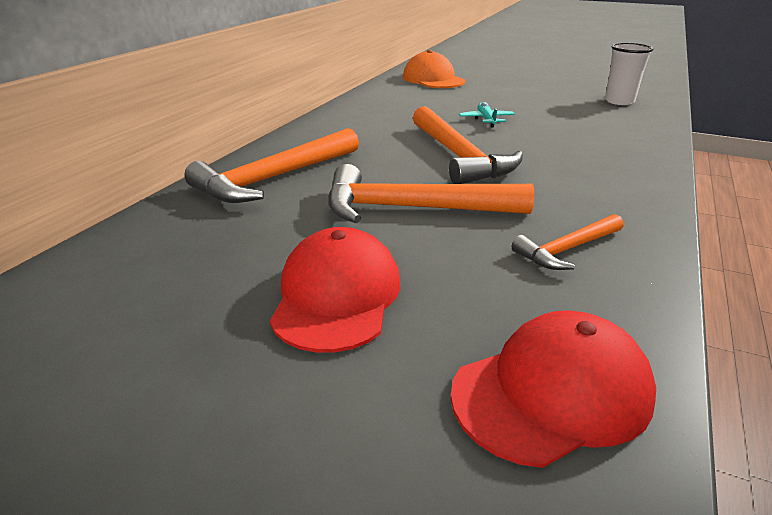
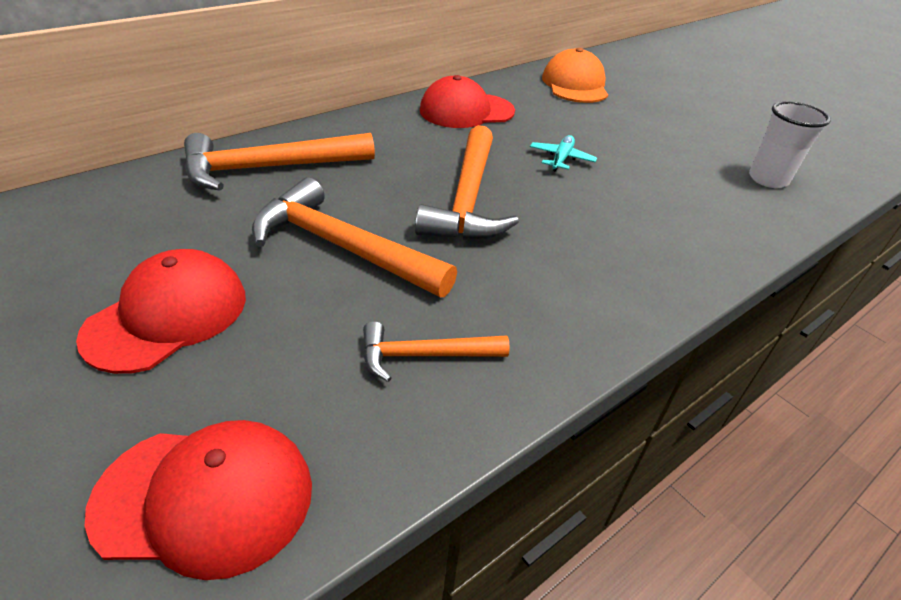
camera: 25 degrees right, 10 degrees up
none -> red cap [420,75,515,128]

